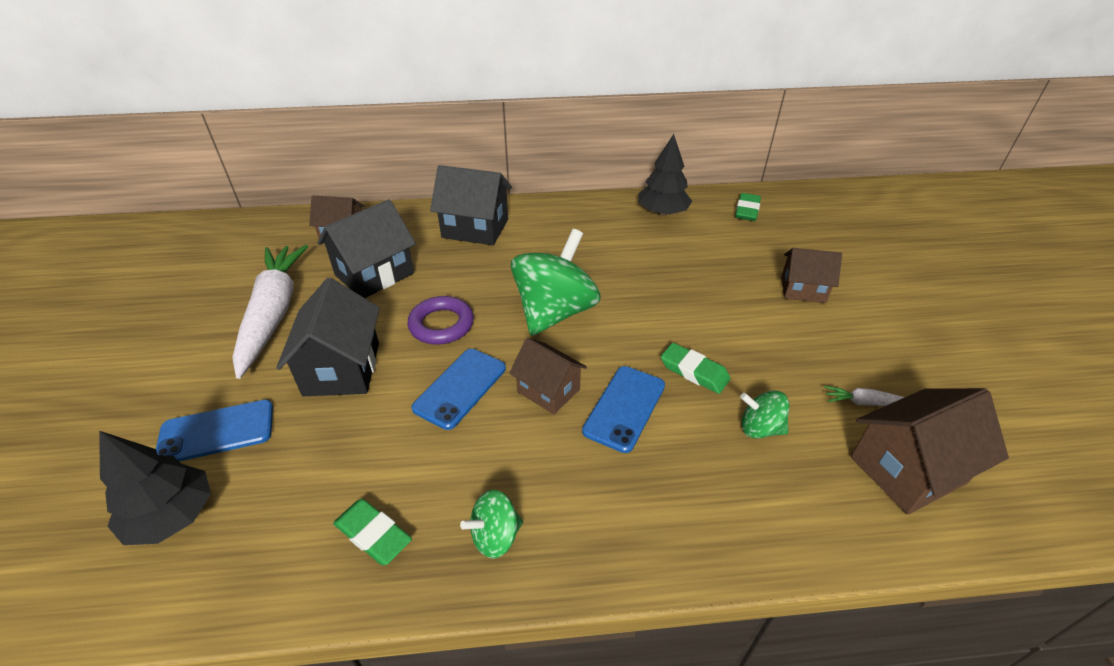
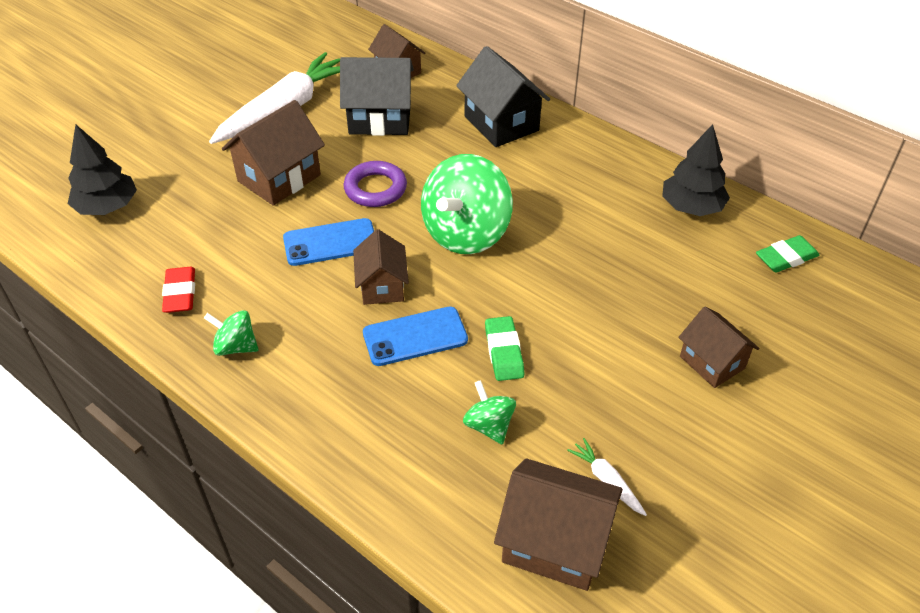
camera: 45 degrees right, 5 degrees up
blue phone [156,400,273,461] -> none
black house [276,278,380,396] -> brown house [222,100,325,206]
green eraser [333,499,412,565] -> red eraser [162,266,195,313]
green spinning top [511,229,601,336] -> green spinning top turned 135 degrees clockwise [421,154,513,254]

